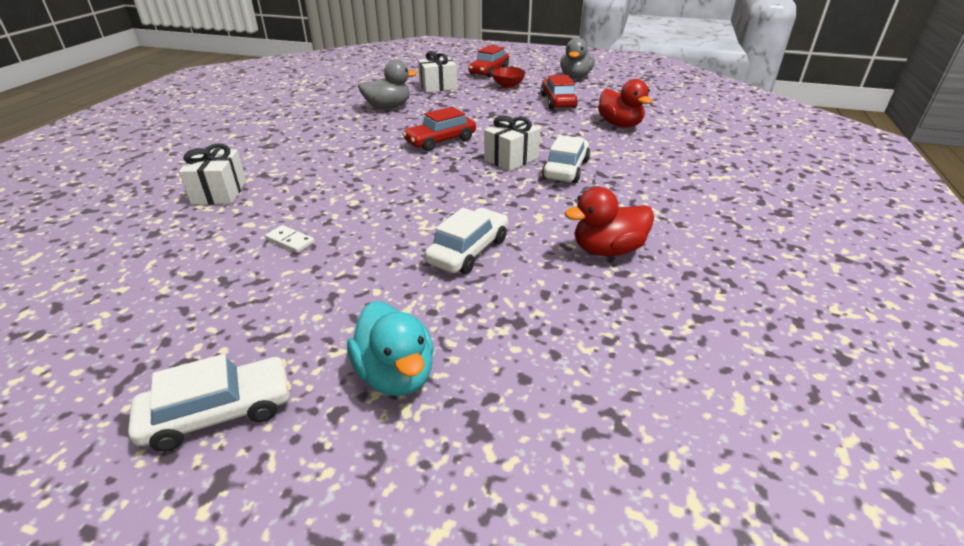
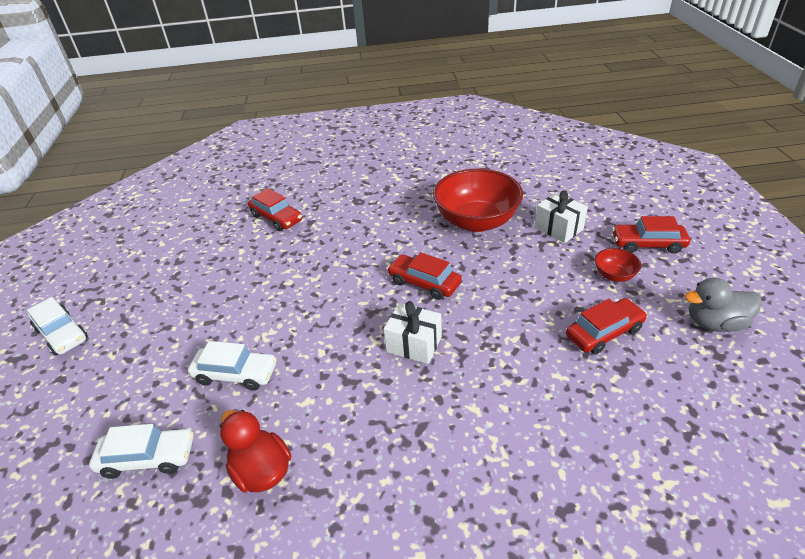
camera: 70 degrees right, 5 degrees up
white gift [179,143,247,205] -> red car [248,188,302,231]
white domino [265,225,315,253] -> none
turquoise duck [347,301,434,396] -> none
grey duck [358,60,417,109] -> red bowl [433,169,523,232]
white car [542,135,590,183] -> white car moved to [89,424,194,479]
red duck [598,79,653,128] -> none

